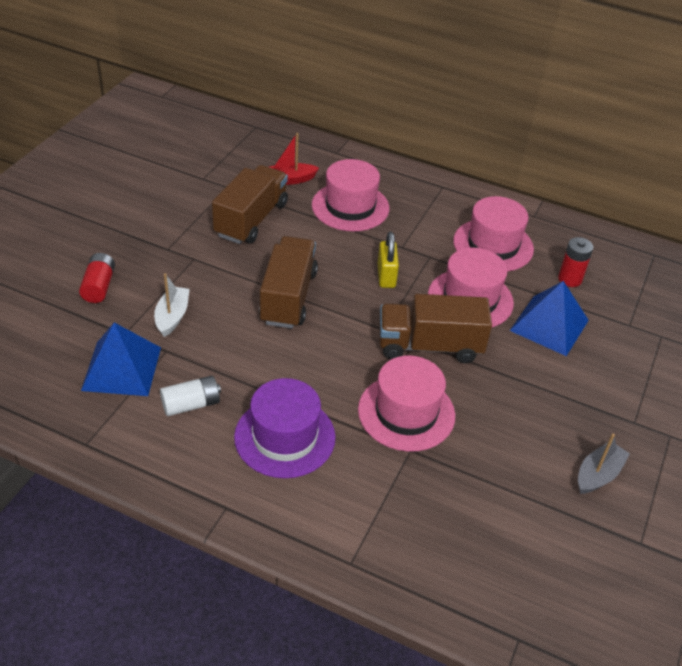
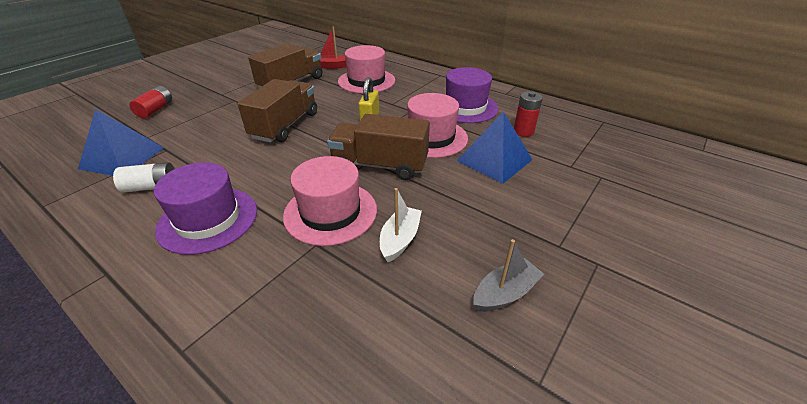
camera: 15 degrees right, 5 degrees down
white boat [154,273,190,337] -> white boat moved to [380,188,422,262]
pink hat [453,196,534,272] -> purple hat [445,67,498,123]

